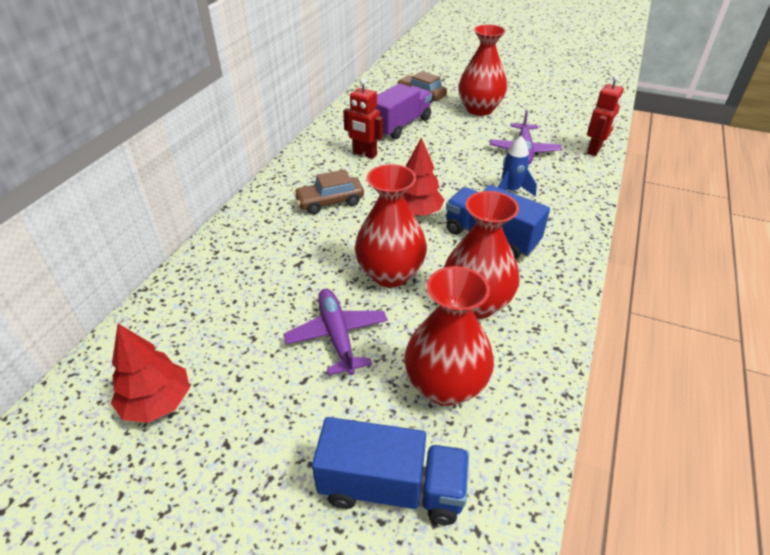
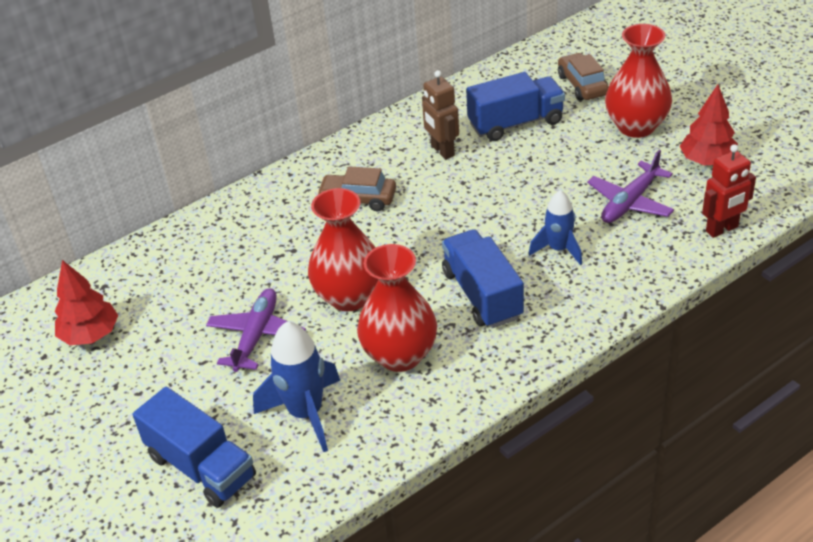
camera: 35 degrees right, 0 degrees up
red robot [343,79,383,159] -> brown robot [422,70,459,160]
purple truck [376,83,432,139] -> blue truck [466,72,565,141]
red tree [403,137,445,216] -> red tree moved to [680,85,738,165]
red vase [405,266,494,406] -> blue rocket [253,321,340,452]

